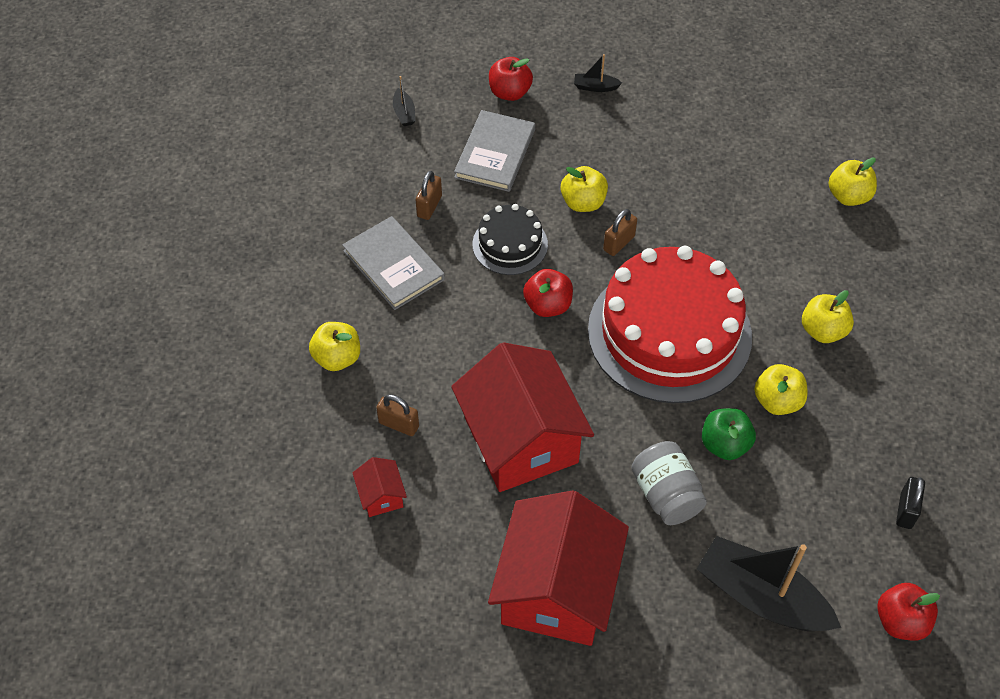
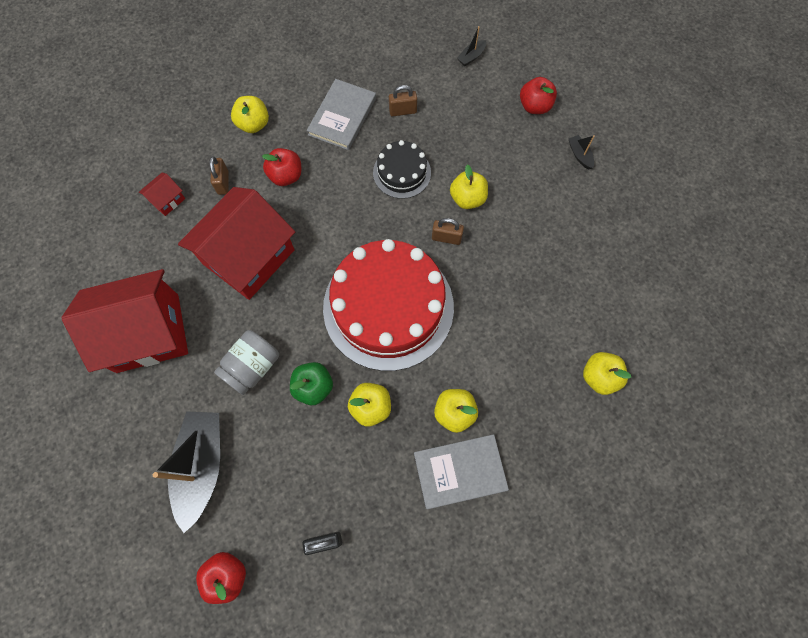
camera: 60 degrees right, 15 degrees up
grey book [454,110,535,192] -> grey book moved to [414,434,509,509]
red apple [523,269,573,317] -> red apple moved to [262,148,301,186]

